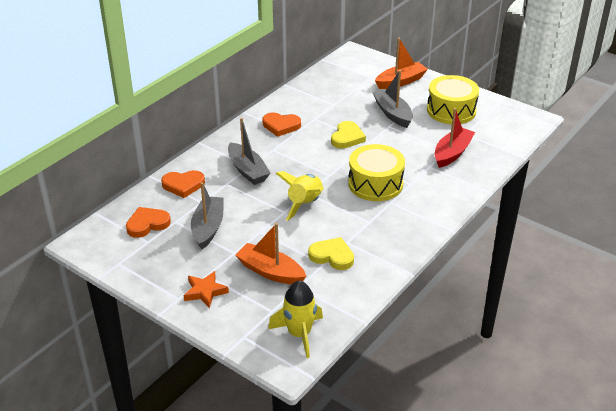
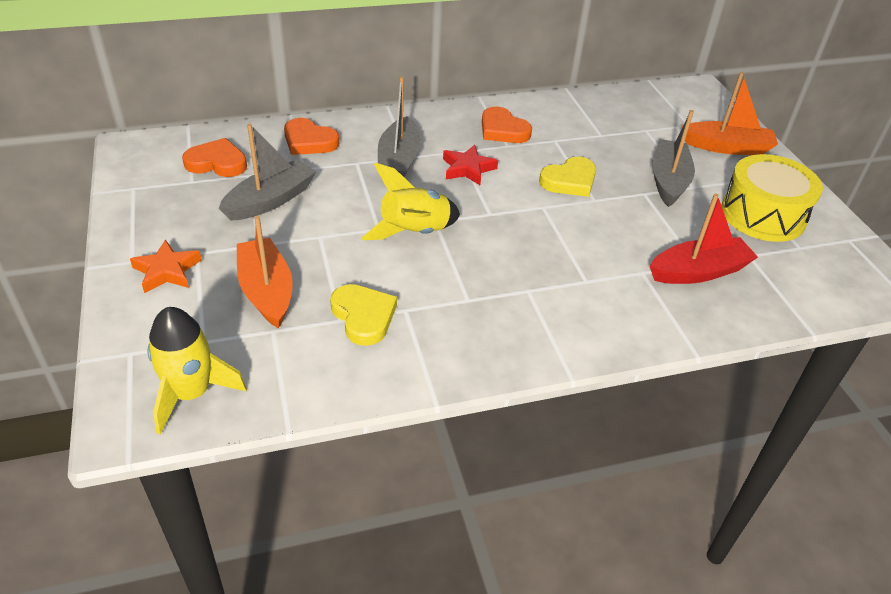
camera: 35 degrees right, 5 degrees up
yellow drum [348,144,405,201] -> none
none -> red star [443,145,498,185]

